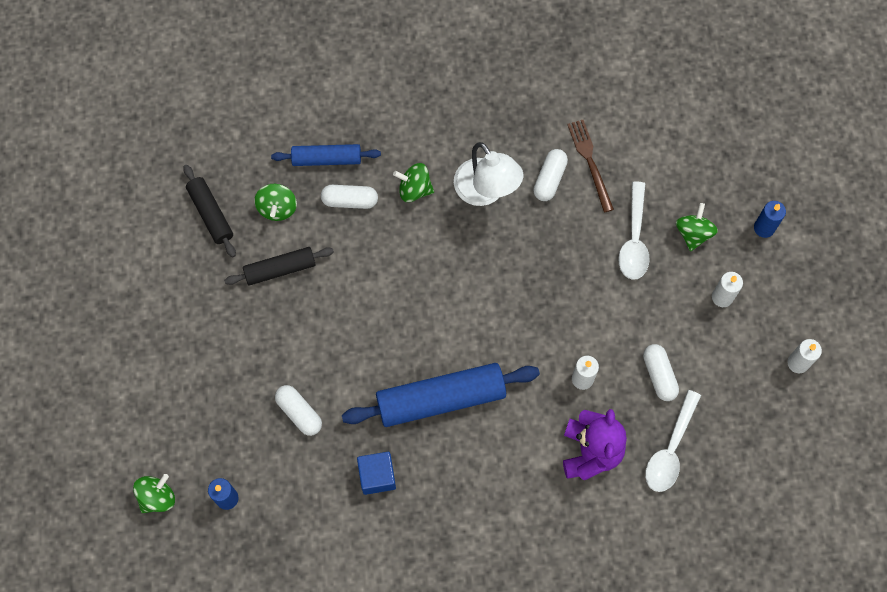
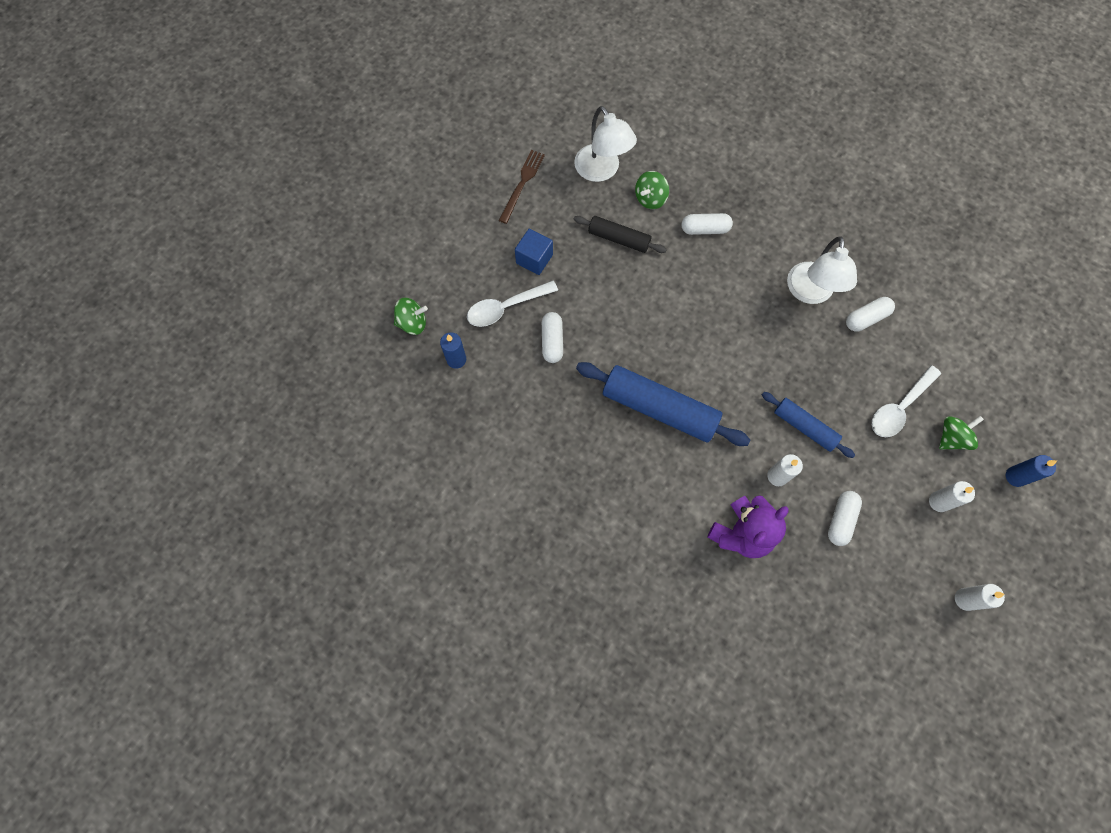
camera: 40 degrees right, 0 degrees up
black rolling pin [183,165,236,257] -> white lamp [574,106,637,182]
blue rolling pin [271,144,381,166] -> blue rolling pin moved to [762,392,855,458]
white capsule [321,185,378,209] -> white capsule turned 45 degrees counterclockwise [682,213,733,235]
blue cube [357,452,396,495] -> blue cube moved to [515,229,553,275]
green spinning top [393,163,434,202] -> none
brown fork [567,120,614,213] -> brown fork moved to [499,150,545,224]
white spoon [645,390,701,492] -> white spoon moved to [467,281,558,327]

